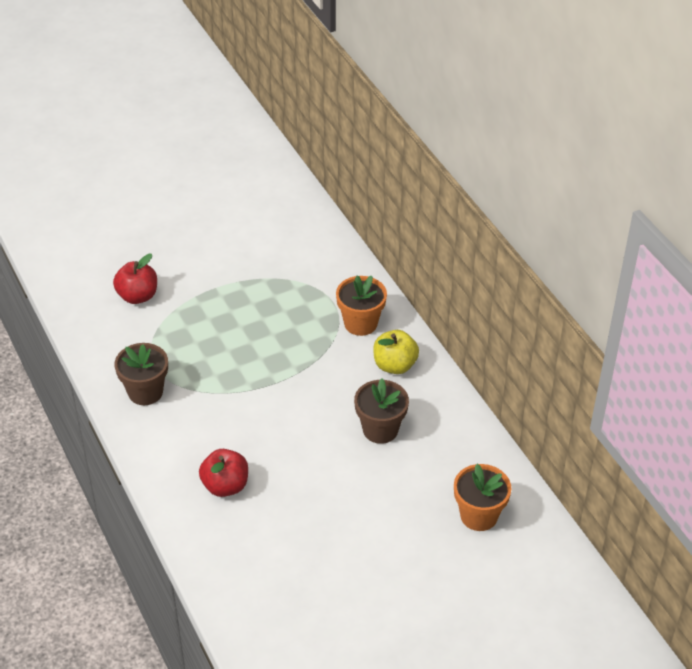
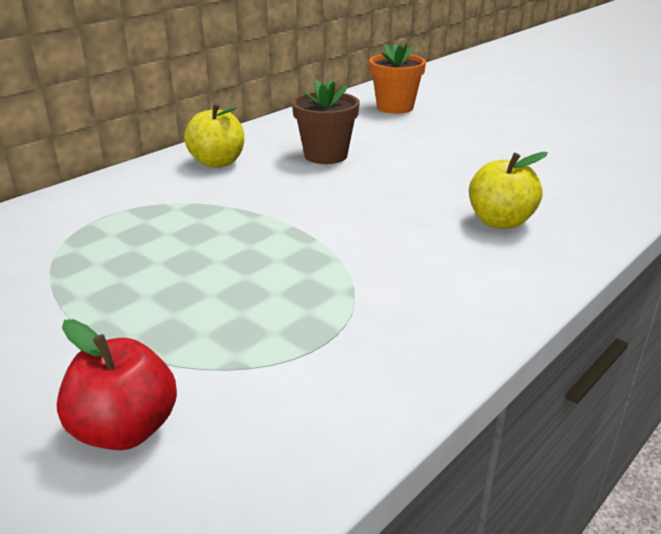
camera: 110 degrees left, 15 degrees down
brown flower pot [114,343,168,405] -> none
red apple [199,449,248,497] -> yellow apple [469,152,548,229]
orange flower pot [336,276,387,336] -> none

